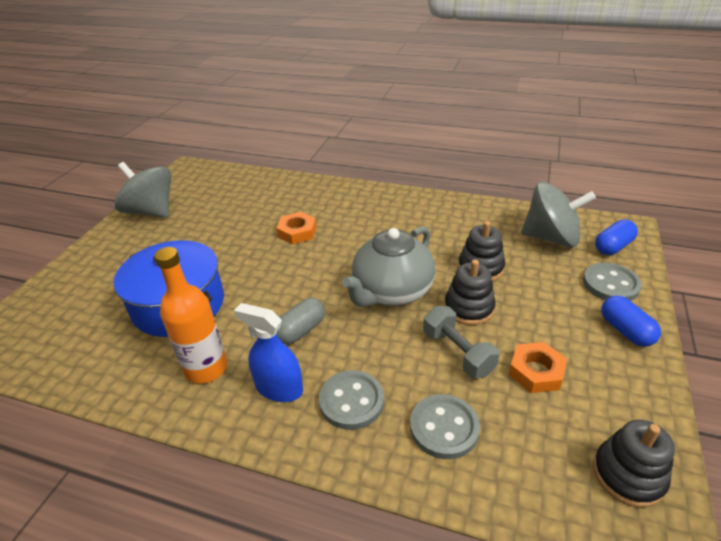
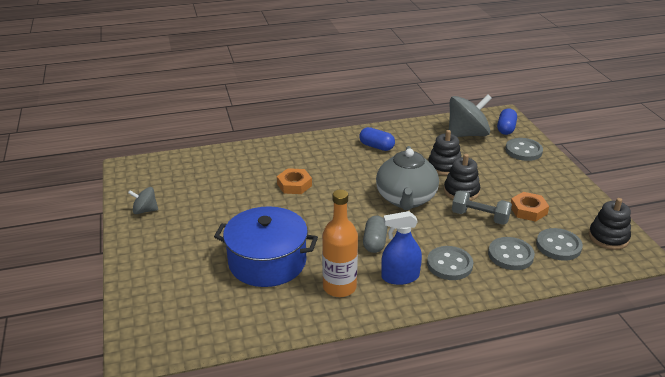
camera: 35 degrees left, 5 degrees down
grey spinning top [114,162,172,218] -> grey spinning top [128,187,158,214], size x0.51
blue capsule [601,296,661,347] -> blue capsule moved to [359,127,395,151]
none -> grey button [536,228,583,261]

